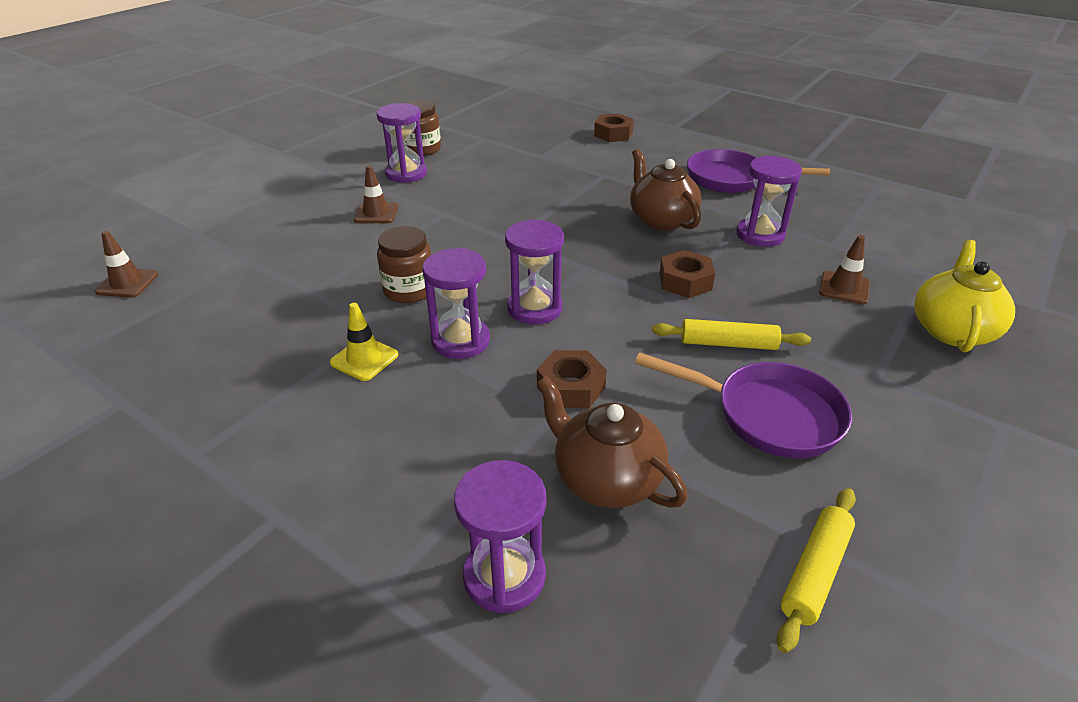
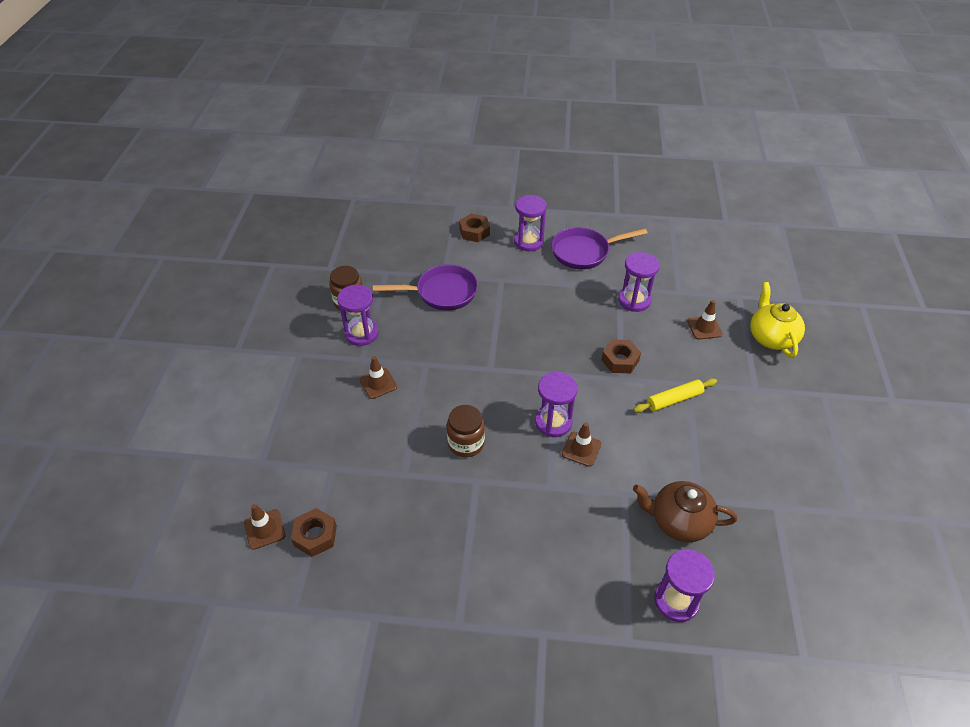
camera: 30 degrees left, 10 degrees up
yellow traffic cone [330,303,398,381] -> none
purple hourglass [422,248,490,359] -> purple hourglass moved to [514,195,547,251]
brown nut [537,350,607,408] -> brown nut moved to [291,508,337,557]
brown teapot [630,149,702,231] -> none
purple pan [635,352,852,458] -> purple pan moved to [373,264,478,310]
yellow rolling pin [777,488,856,653] -> none
none -> brown traffic cone [562,422,601,467]

